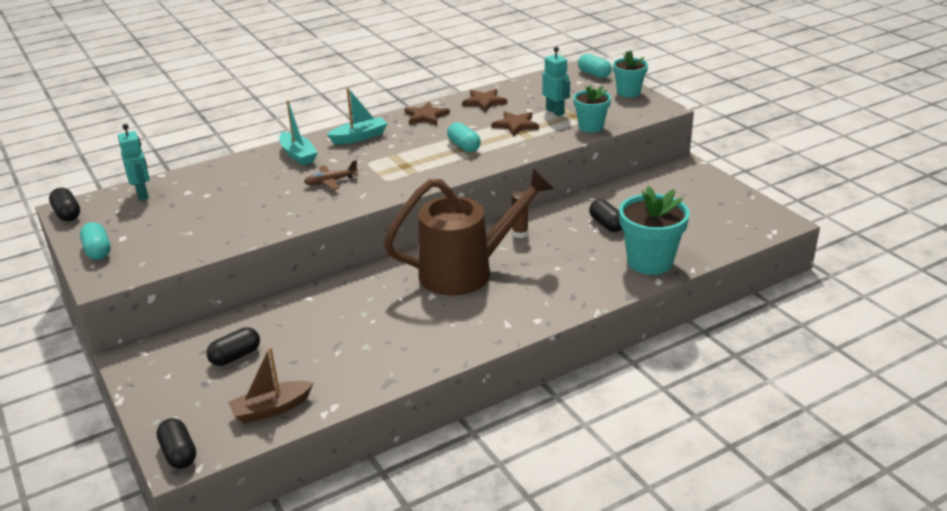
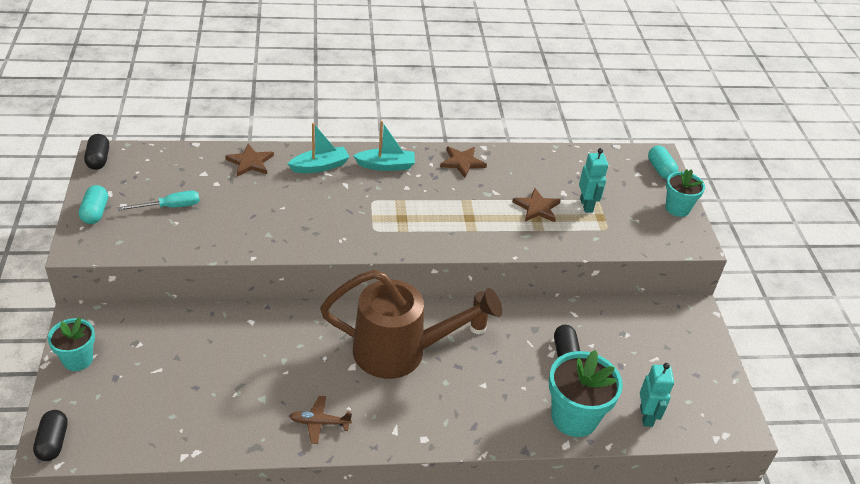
camera: 20 degrees right, 10 degrees up
turquoise robot [118,124,150,200] -> turquoise robot moved to [640,363,674,427]
black capsule [207,327,260,366] -> none
brown boat [229,347,314,423] -> none
turquoise boat [279,100,318,165] -> turquoise boat turned 105 degrees counterclockwise [288,123,350,173]
brown plane [304,160,358,190] -> brown plane moved to [289,396,352,444]
turquoise capsule [447,123,481,152] -> none
brown star [462,89,507,112] -> brown star moved to [225,144,274,176]
turquoise flower pot [574,85,611,133] -> turquoise flower pot moved to [48,317,95,371]
none -> turquoise screwdriver [117,191,200,211]

